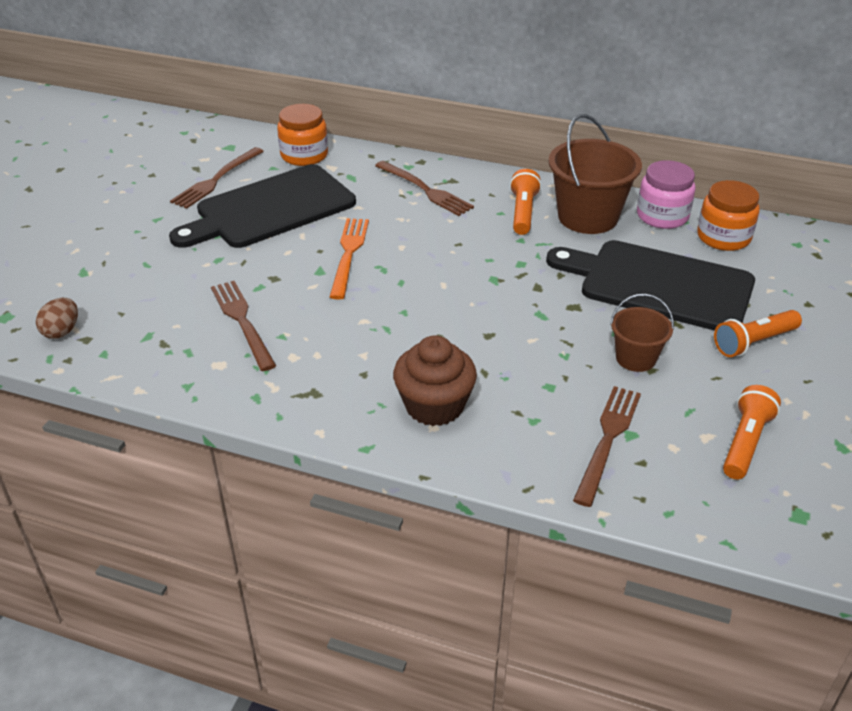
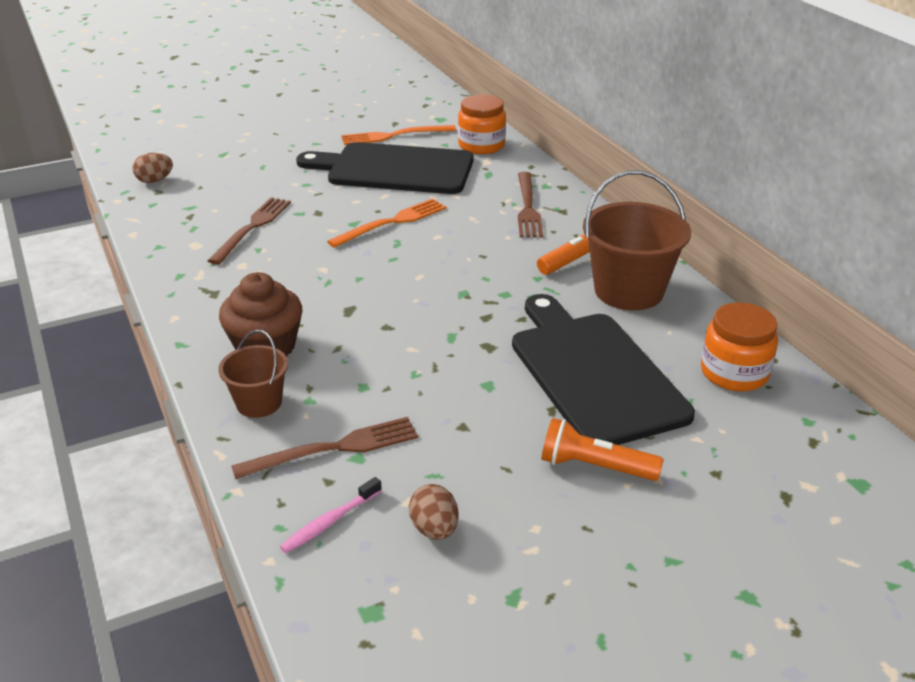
camera: 45 degrees right, 5 degrees down
brown fork [170,147,264,209] -> orange fork [342,125,456,145]
brown bucket [610,294,674,372] -> brown bucket moved to [218,330,288,418]
pink jar [637,160,696,229] -> none
orange flashlight [723,385,781,479] -> brown egg [409,484,459,540]
none -> pink toothbrush [280,477,382,553]

